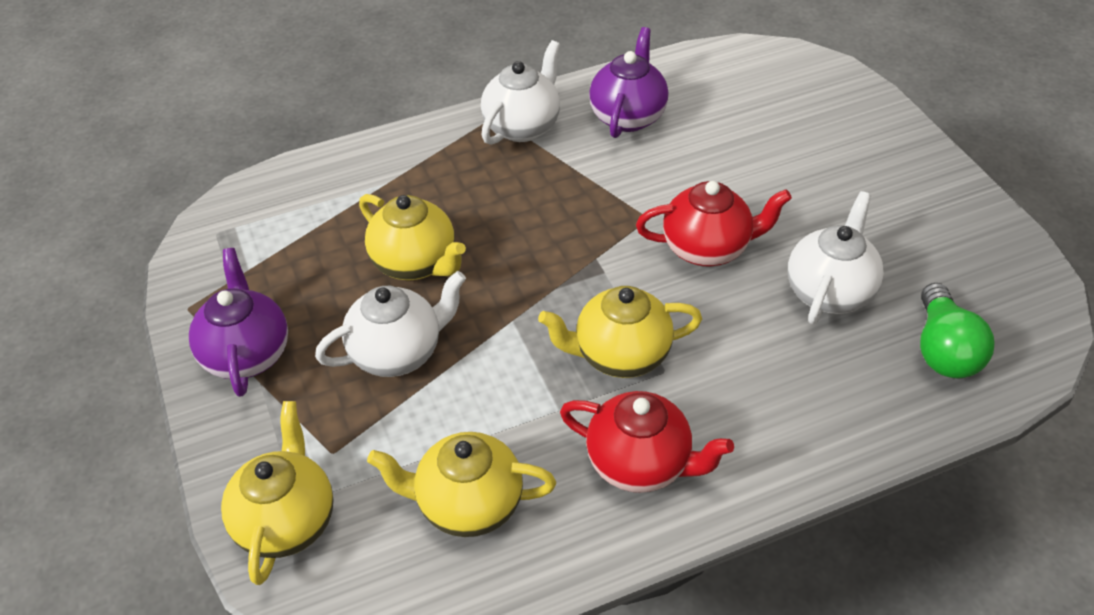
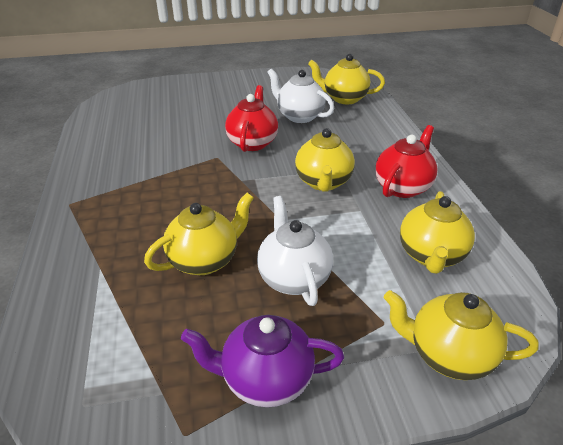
camera: 80 degrees left, 10 degrees down
white teapot [481,40,560,145] -> none
purple teapot [589,27,669,138] -> none
green light bulb [920,283,995,378] -> yellow teapot [308,54,385,104]

